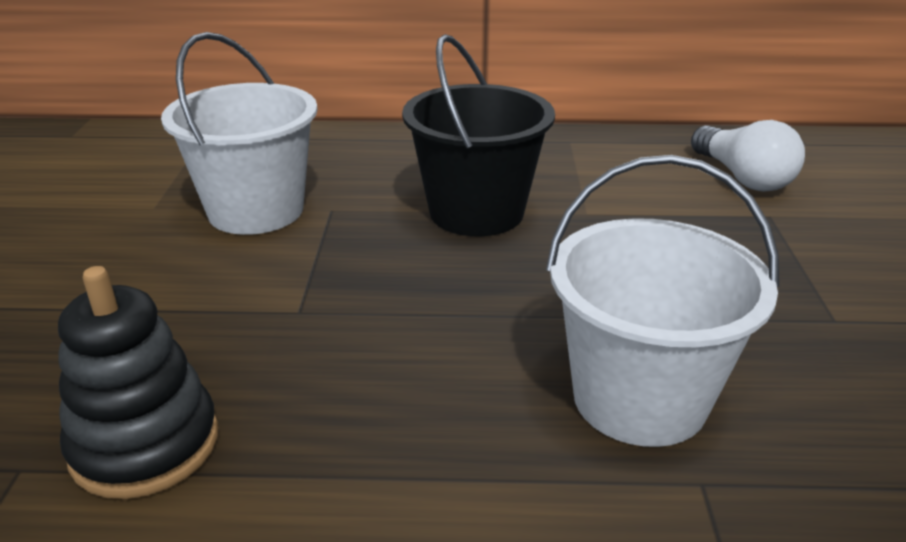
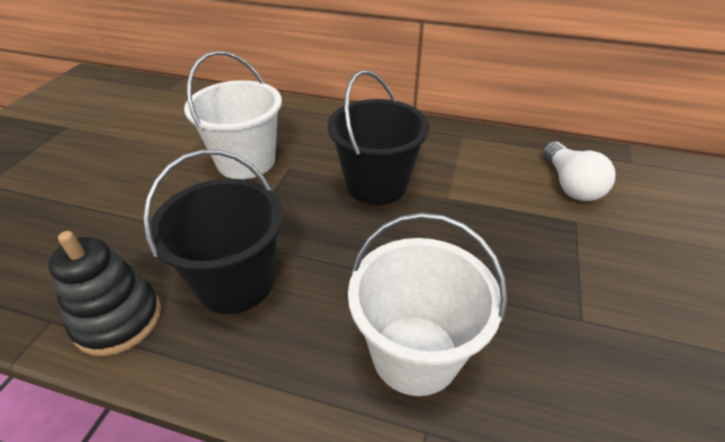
camera: 15 degrees right, 10 degrees up
none -> black bucket [143,150,283,314]

